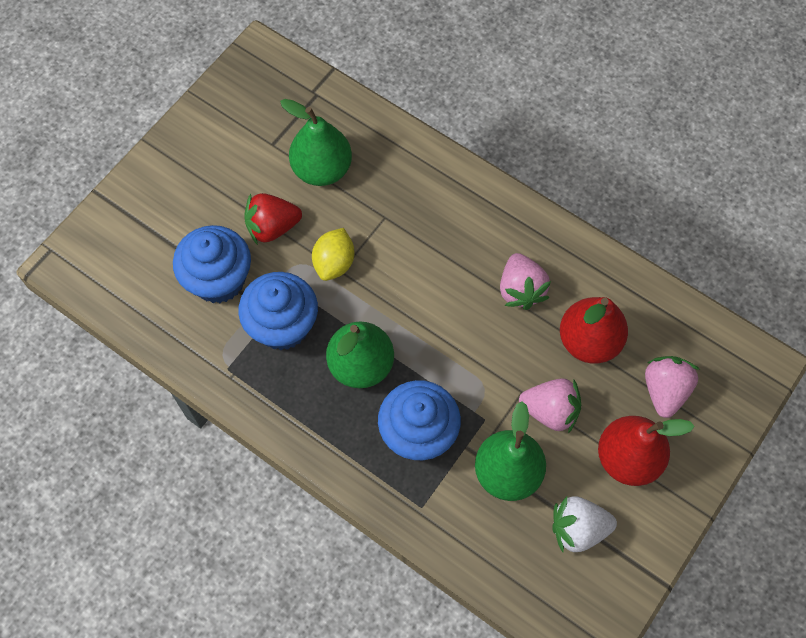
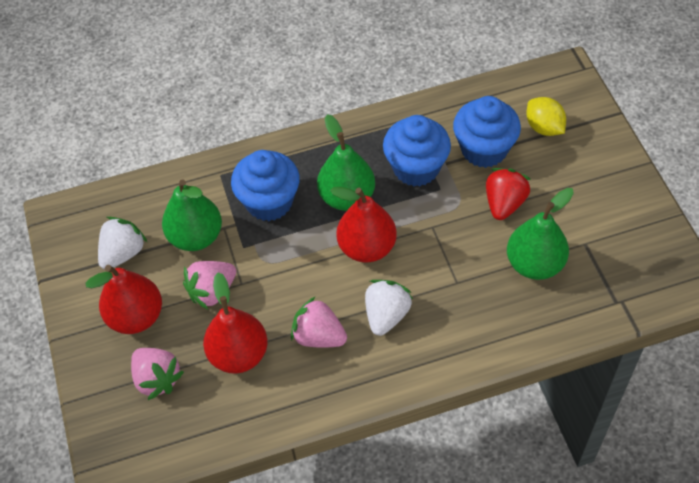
camera: 130 degrees right, 10 degrees down
yellow lemon [312,228,354,281] -> yellow lemon moved to [526,97,566,136]
none -> red pear [330,187,397,262]
none -> white strawberry [365,280,413,336]

